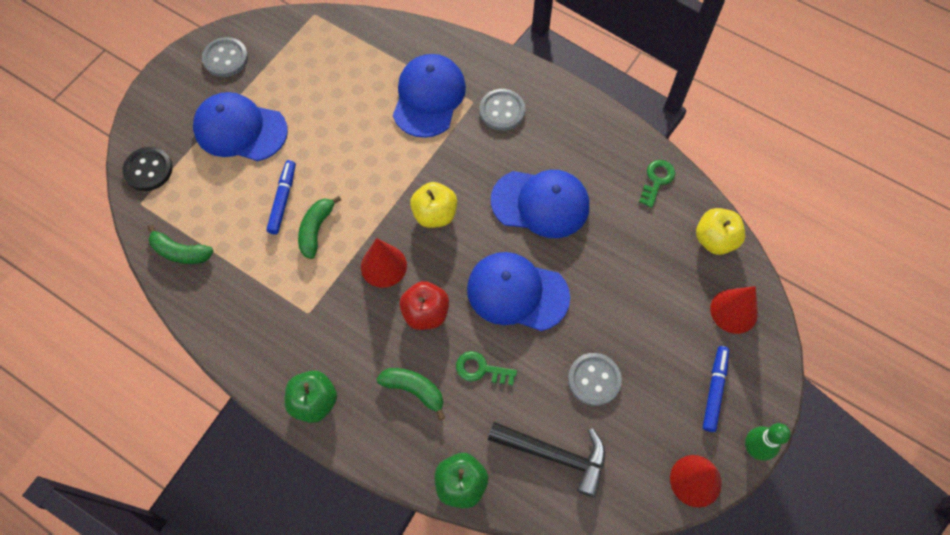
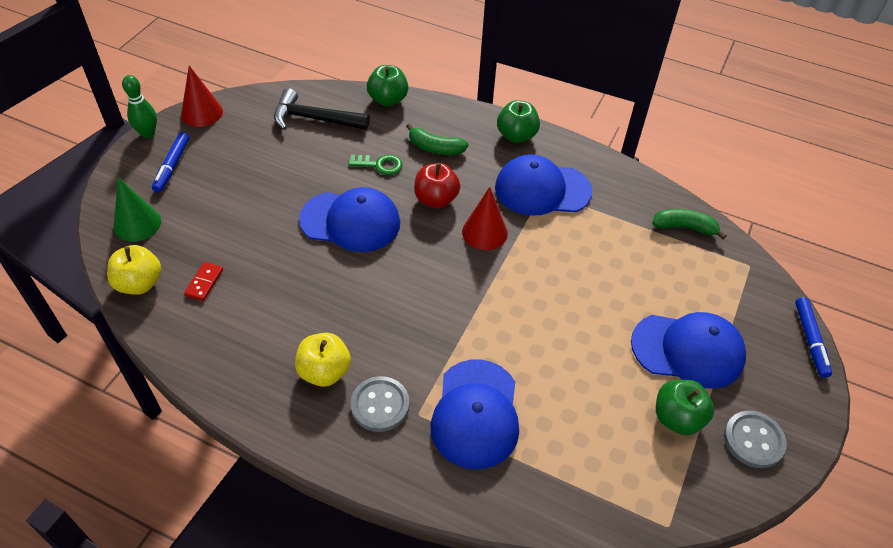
camera: 170 degrees right, 15 degrees down
black button [122,147,173,191] -> none
blue marker [266,160,296,234] -> blue marker moved to [795,297,832,378]
green banana [298,196,341,259] -> none
yellow apple [410,182,457,228] -> yellow apple moved to [295,333,351,387]
blue cap [491,170,589,238] -> blue cap moved to [495,154,592,216]
grey button [568,353,622,406] -> none
green key [639,160,675,208] -> none
red cone [710,286,758,334] -> green cone [113,177,161,242]
none -> red domino [184,262,223,301]
none -> green apple [656,380,714,435]

